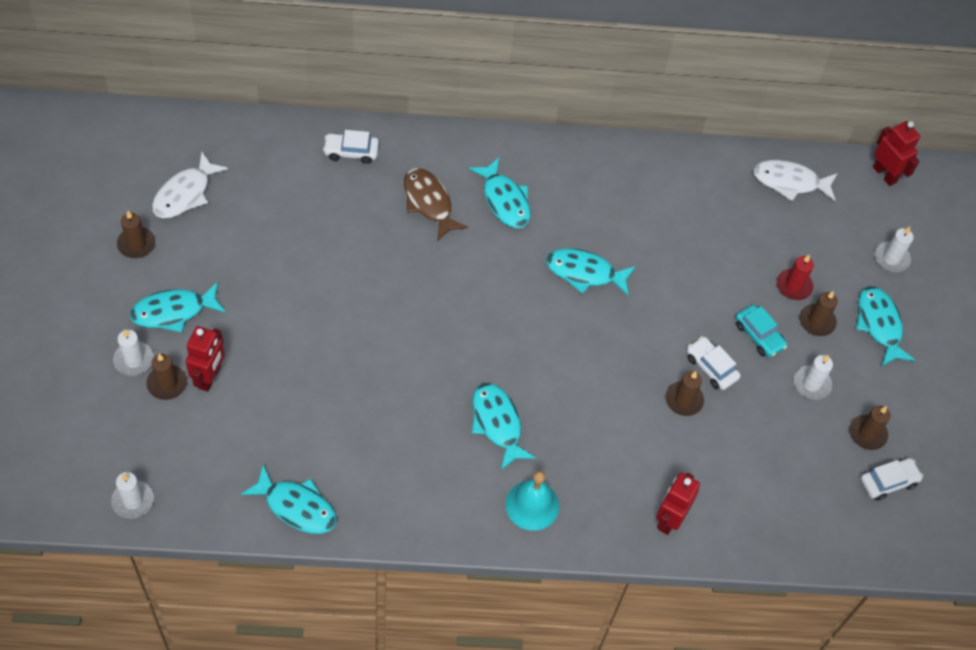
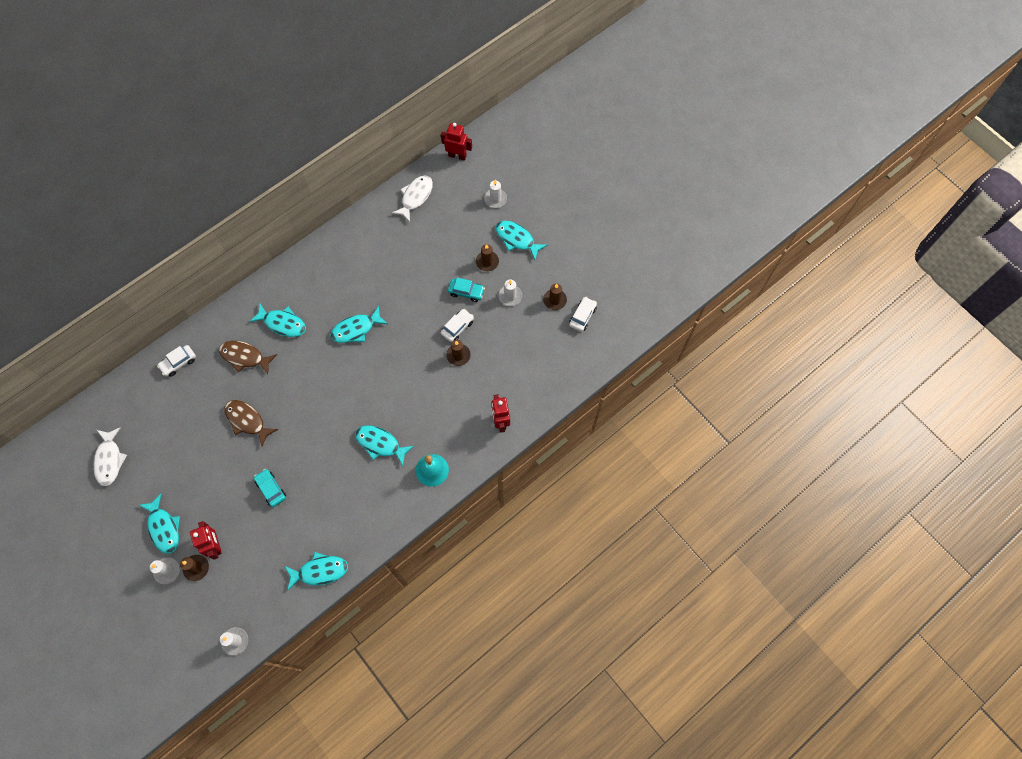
camera: 35 degrees left, 10 degrees up
brown candle [117,211,155,258] -> none
turquoise fish [130,282,226,333] -> turquoise fish turned 60 degrees counterclockwise [139,494,180,554]
white car [687,336,741,390] -> white car turned 120 degrees clockwise [441,309,474,342]
white fish [753,160,838,201] -> white fish turned 150 degrees clockwise [392,176,433,222]
red candle [777,255,814,300] -> none
none -> brown fish [224,400,278,447]
none -> turquoise car [254,469,286,507]

